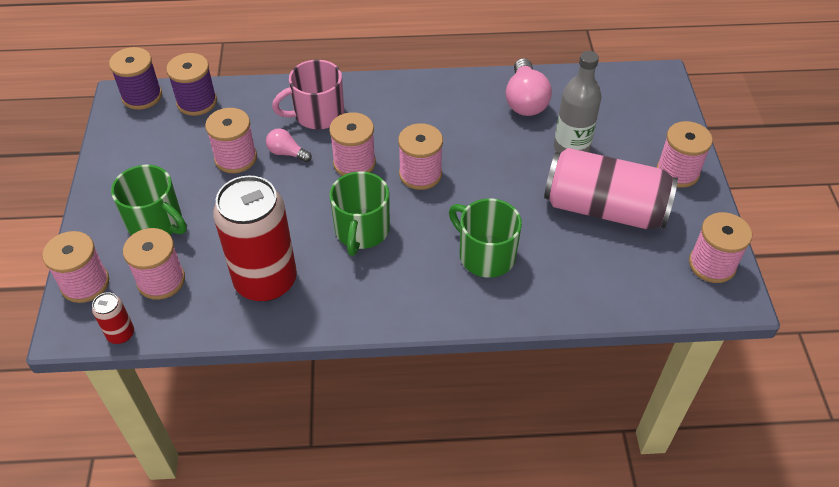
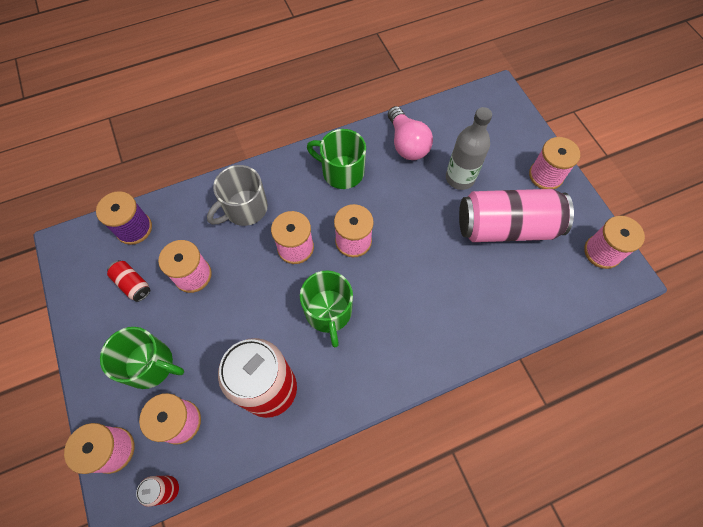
camera: 20 degrees left, 15 degrees up
purple spool [109,47,162,110] -> none
pink light bulb [266,128,312,162] -> none
pink mug [272,60,344,129] -> grey mug [207,165,268,226]
green mug [449,198,522,278] -> green mug moved to [307,129,366,189]
none -> red can [107,260,150,302]

